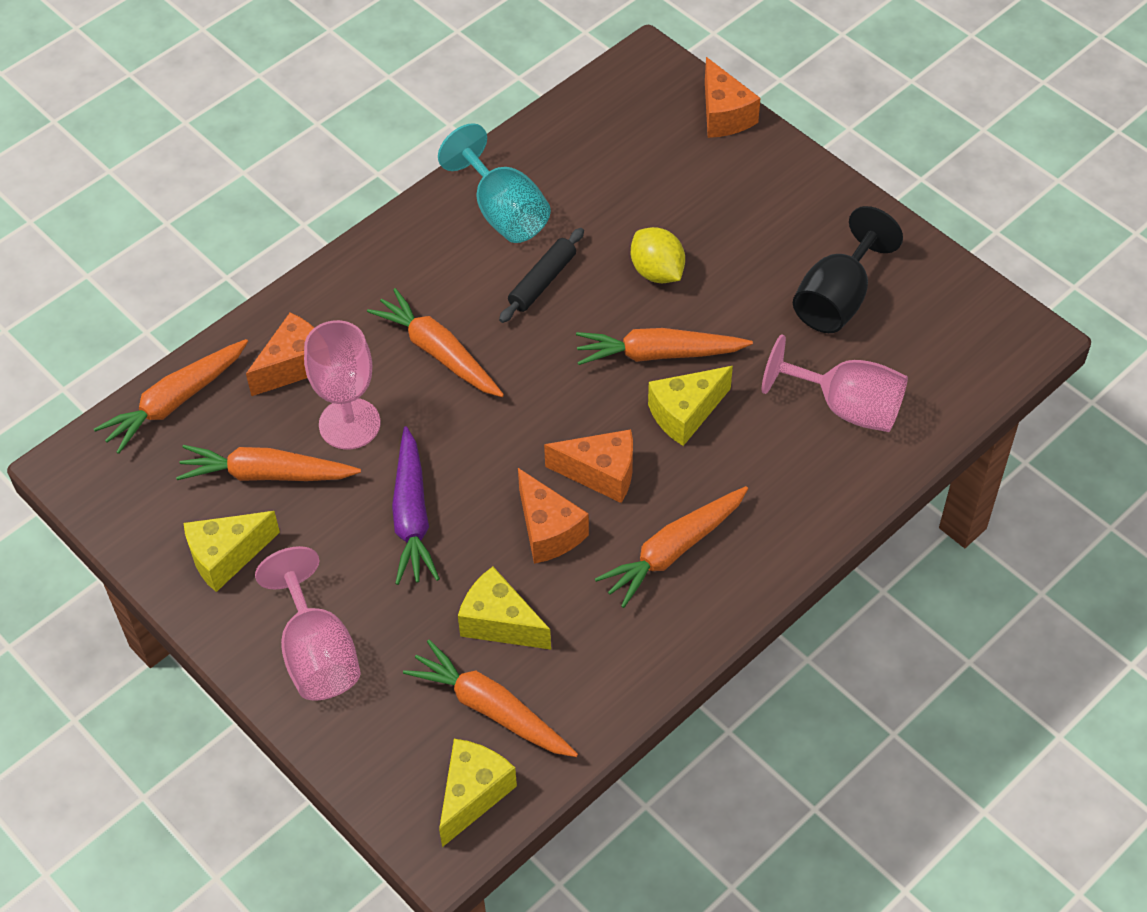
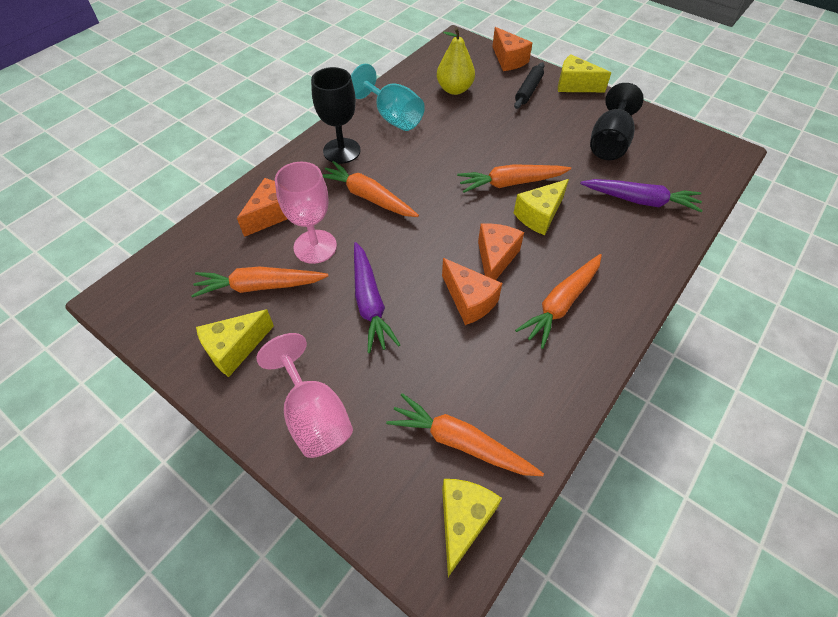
camera: 10 degrees left, 0 degrees up
orange carrot [94,339,248,454] -> none
yellow cheese [458,567,551,650] -> yellow cheese moved to [558,54,611,92]
black rolling pin [499,228,584,323] -> black rolling pin moved to [514,62,545,109]
orange cheese [544,429,633,503] -> orange cheese turned 75 degrees counterclockwise [478,223,524,280]
yellow lemon [631,227,685,283] -> none
pink goblet [762,334,908,432] -> purple carrot [580,179,703,212]
none -> black goblet [311,67,361,164]
none -> yellow pear [437,27,475,95]

